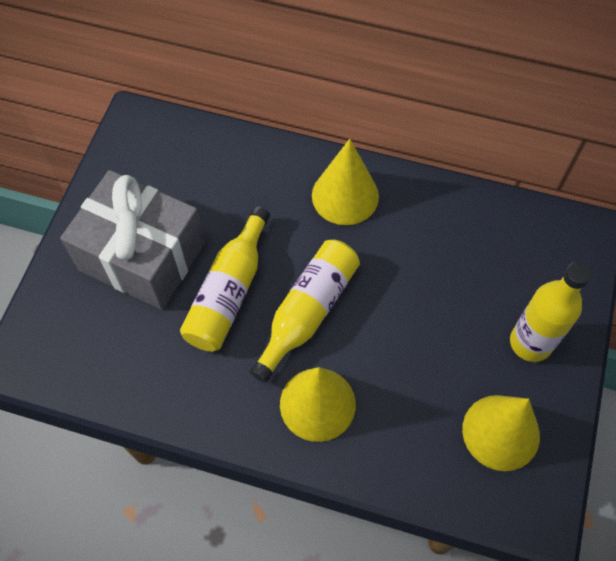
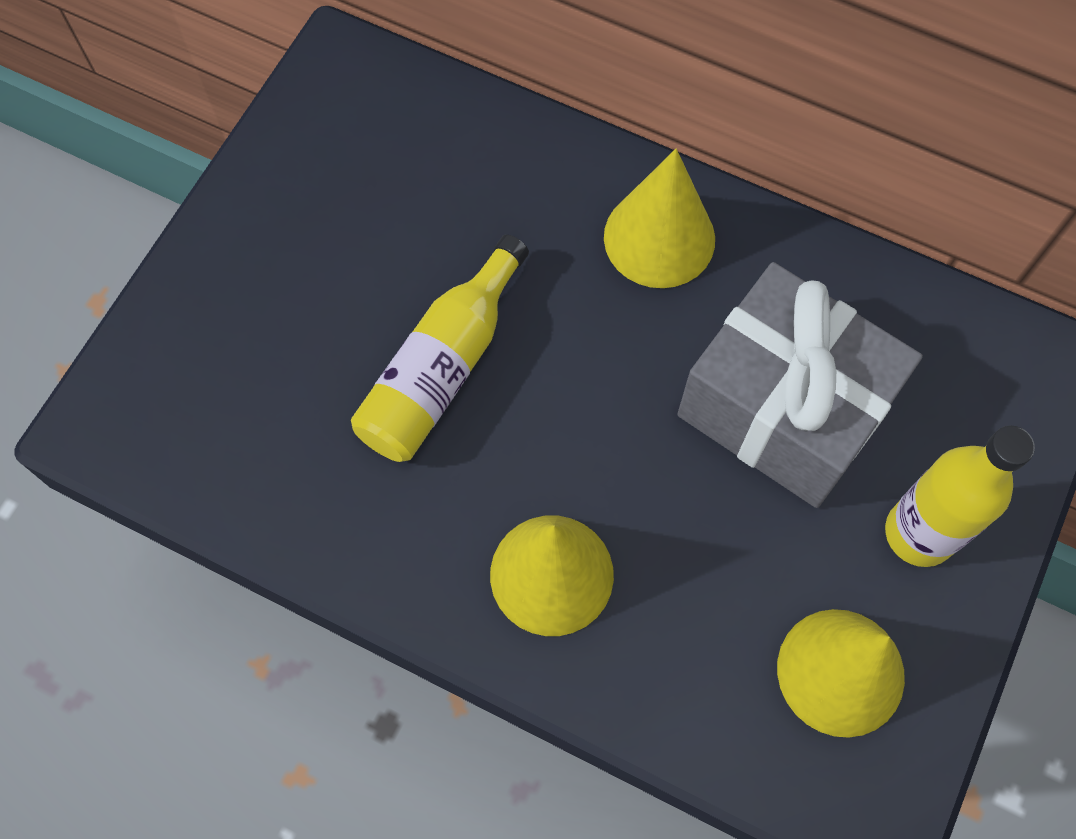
camera: 10 degrees right, 5 degrees up
grey gift [60,170,205,310] -> grey gift moved to [677,262,923,508]
yellow bottle [250,240,360,383] -> none

